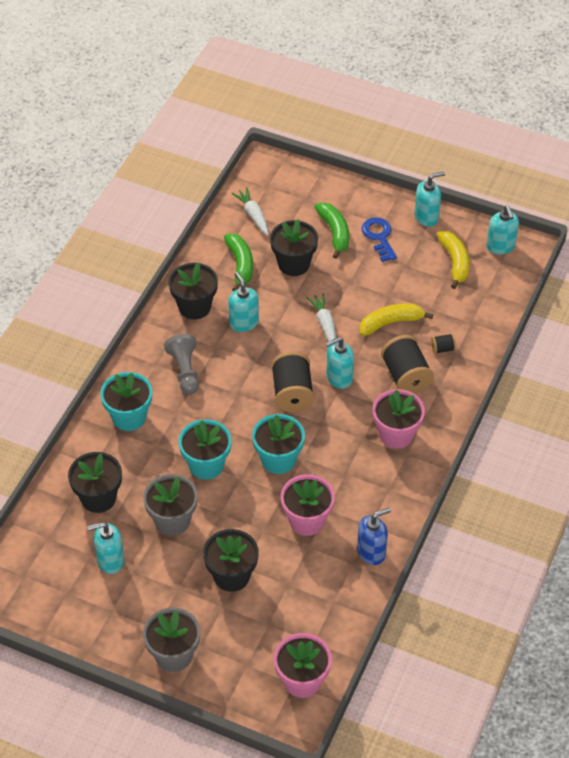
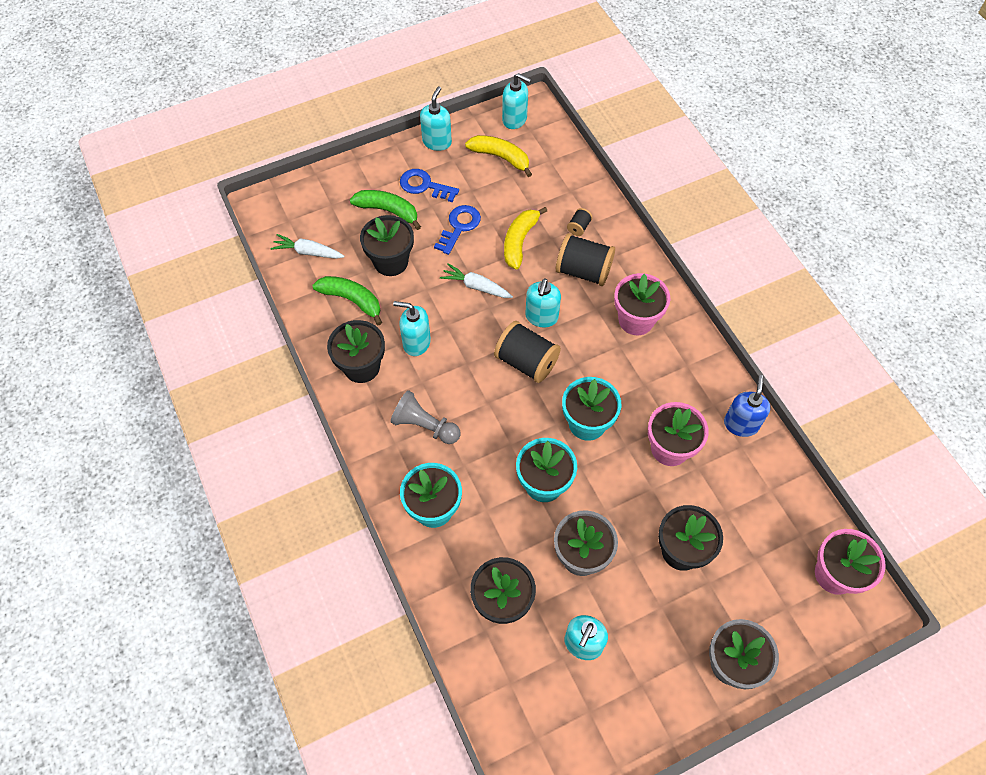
camera: 50 degrees left, 10 degrees up
none -> blue key [434,205,481,255]

